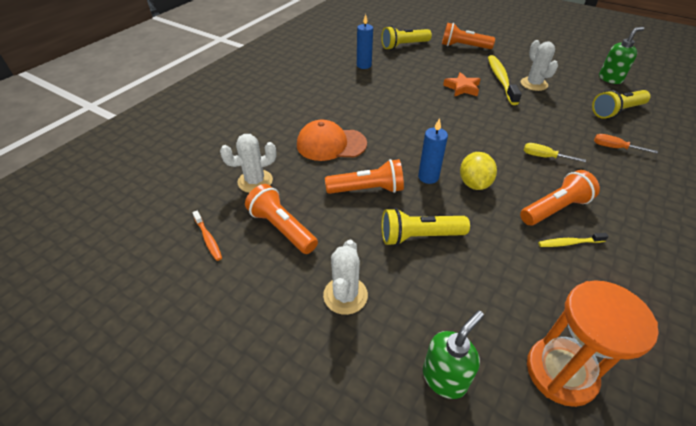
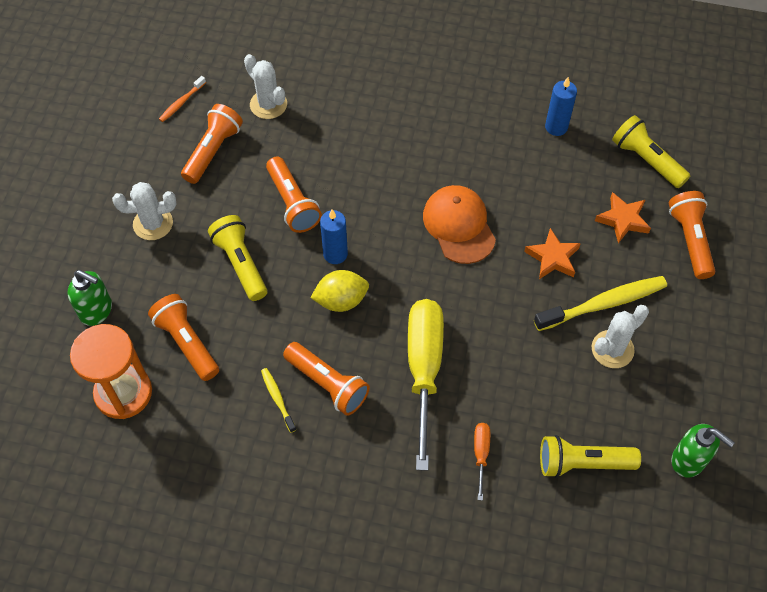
camera: 70 degrees right, 15 degrees up
orange cap [297,119,367,161] -> orange cap moved to [423,185,496,264]
yellow screwdriver [524,143,586,162] -> yellow screwdriver [408,299,444,471], size x2.33
yellow flashlight [592,90,650,119] -> yellow flashlight turned 45 degrees counterclockwise [540,435,641,478]
none -> orange flashlight [148,294,219,381]
none -> orange star [595,192,651,243]

